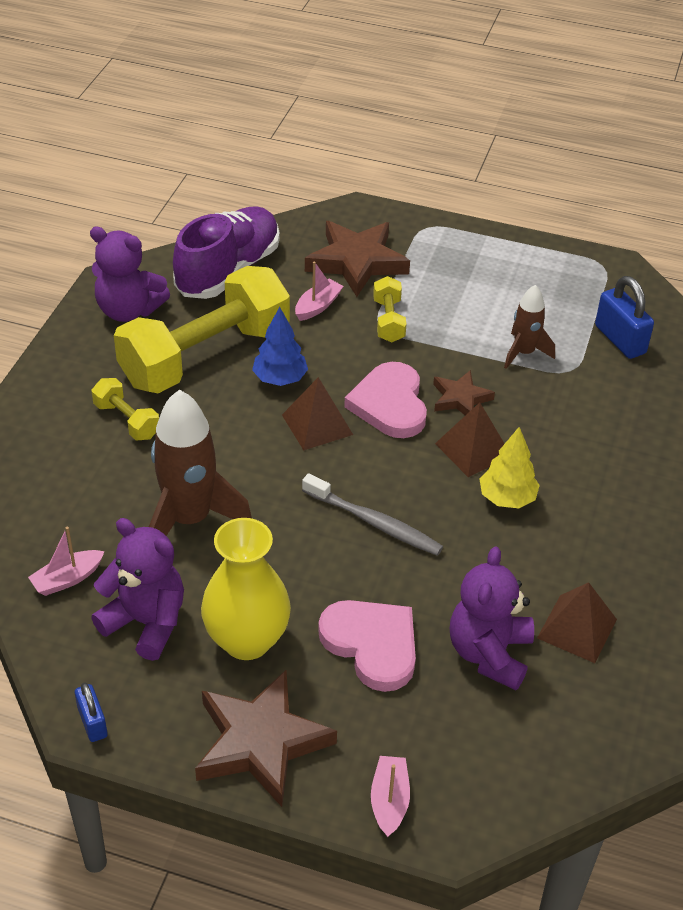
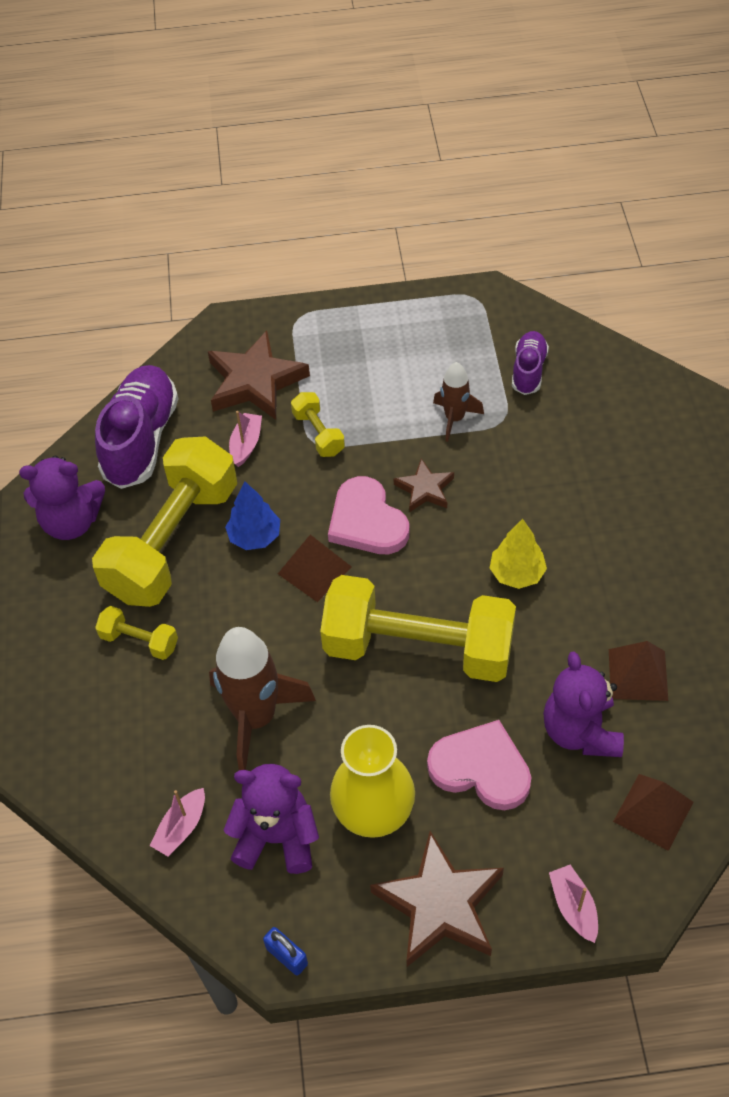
camera: 20 degrees left, 10 degrees up
grey toothbrush [302,473,443,556] -> yellow dumbbell [320,575,516,682]
brown pyramid [435,402,504,477] -> brown pyramid moved to [613,774,693,851]
blue padlock [595,276,654,359] -> purple shoe [512,331,549,395]

